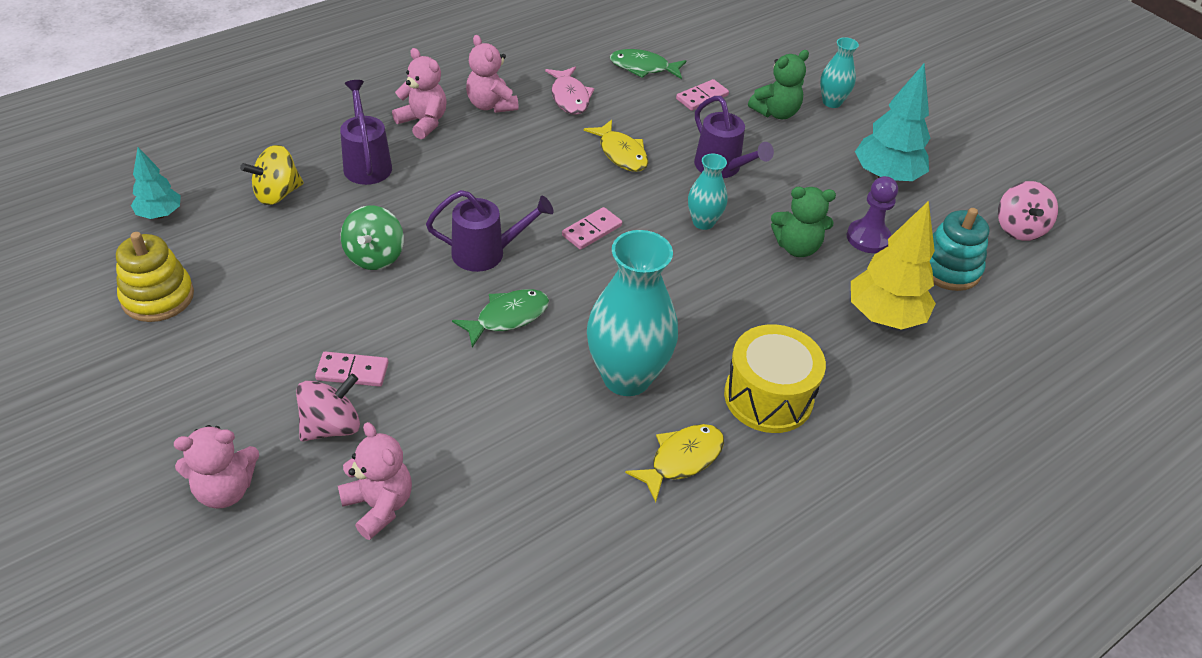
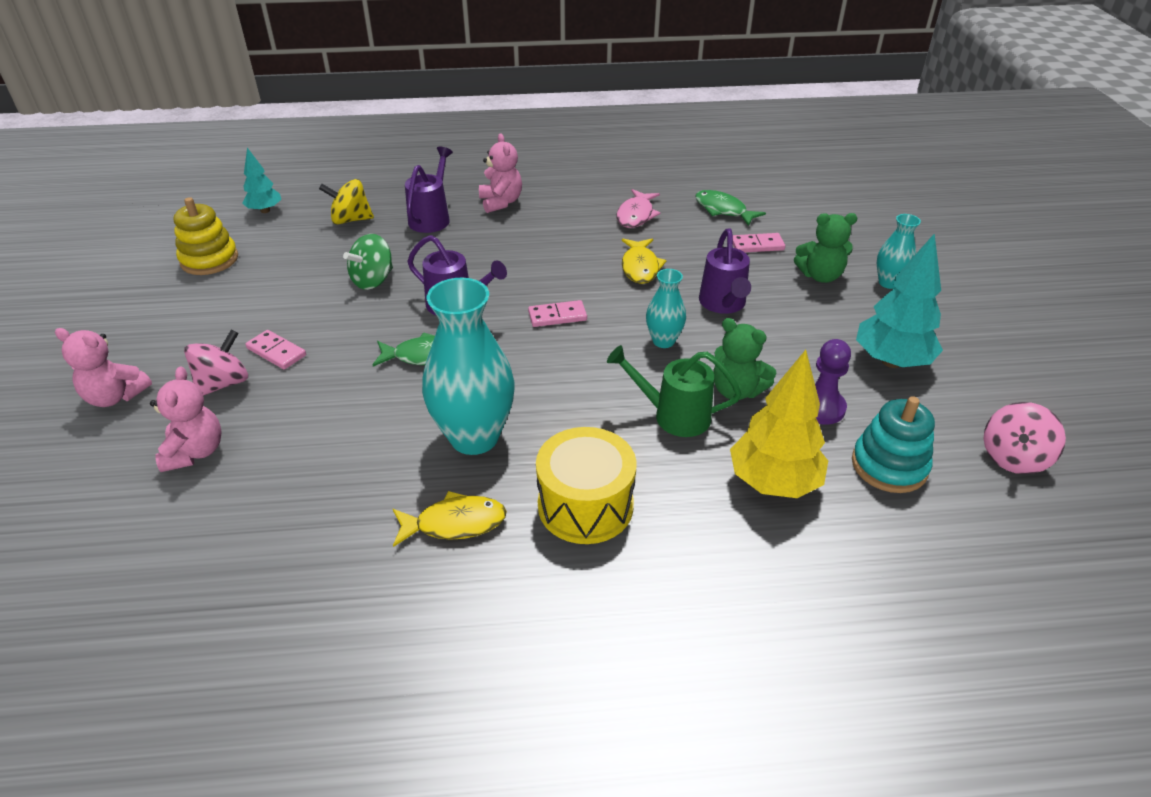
camera: 35 degrees right, 5 degrees down
pink spinning top [296,373,360,441] -> pink spinning top turned 45 degrees counterclockwise [184,329,248,396]
pink teddy bear [466,35,519,113] -> none
none -> green watering can [607,345,742,437]

